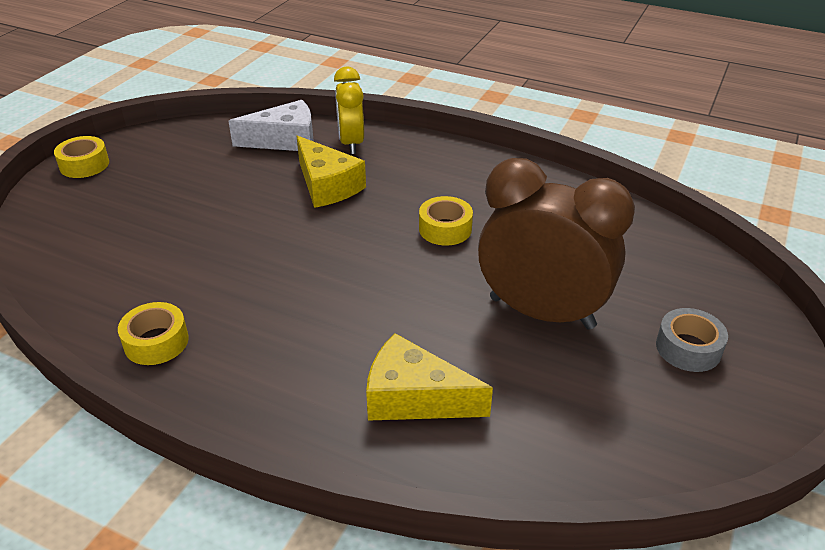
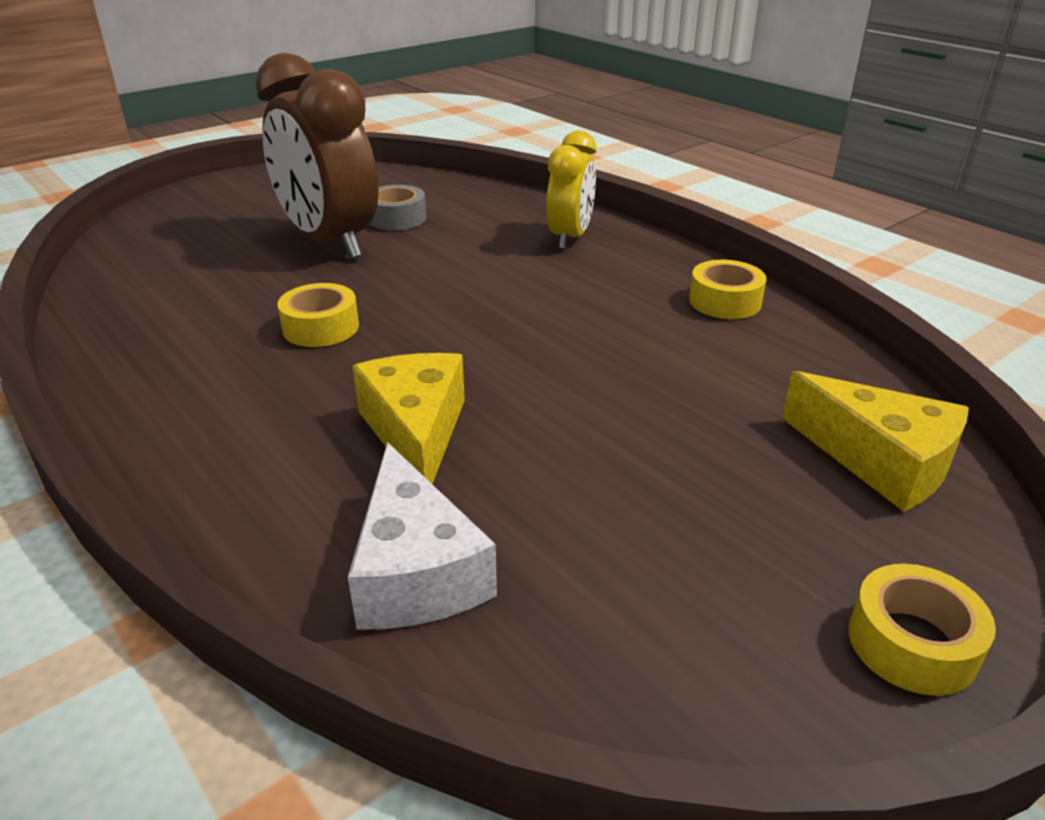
camera: 155 degrees left, 5 degrees down
white cheese [228,100,314,151] -> white cheese turned 120 degrees counterclockwise [348,442,497,630]
yellow clock [334,66,364,154] -> yellow clock moved to [546,130,596,249]
yellow cheese [366,333,493,421] -> yellow cheese moved to [782,371,969,512]
grey tape [656,308,728,372] -> grey tape moved to [369,185,426,230]

